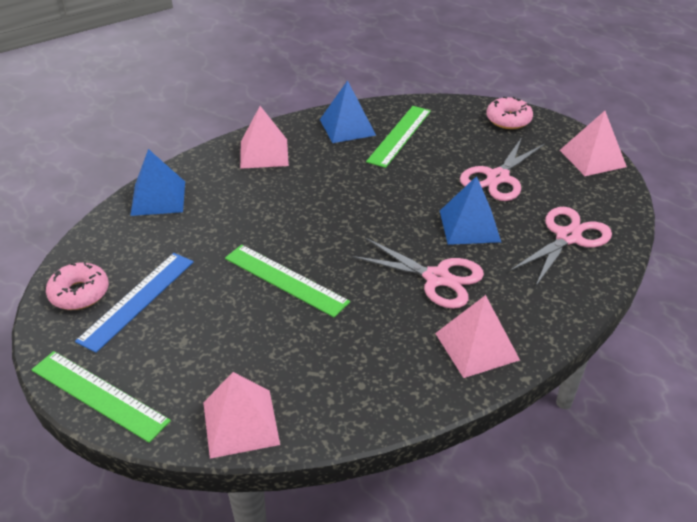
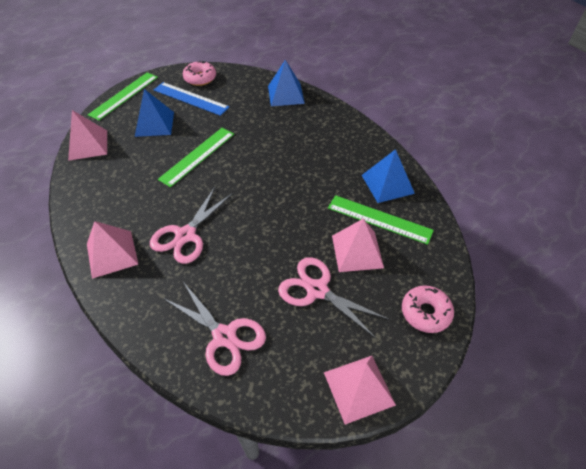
camera: 90 degrees right, 10 degrees up
pink pyramid [240,106,289,169] -> pink pyramid moved to [332,219,384,272]
blue pyramid [440,176,501,245] -> blue pyramid moved to [135,89,174,137]

